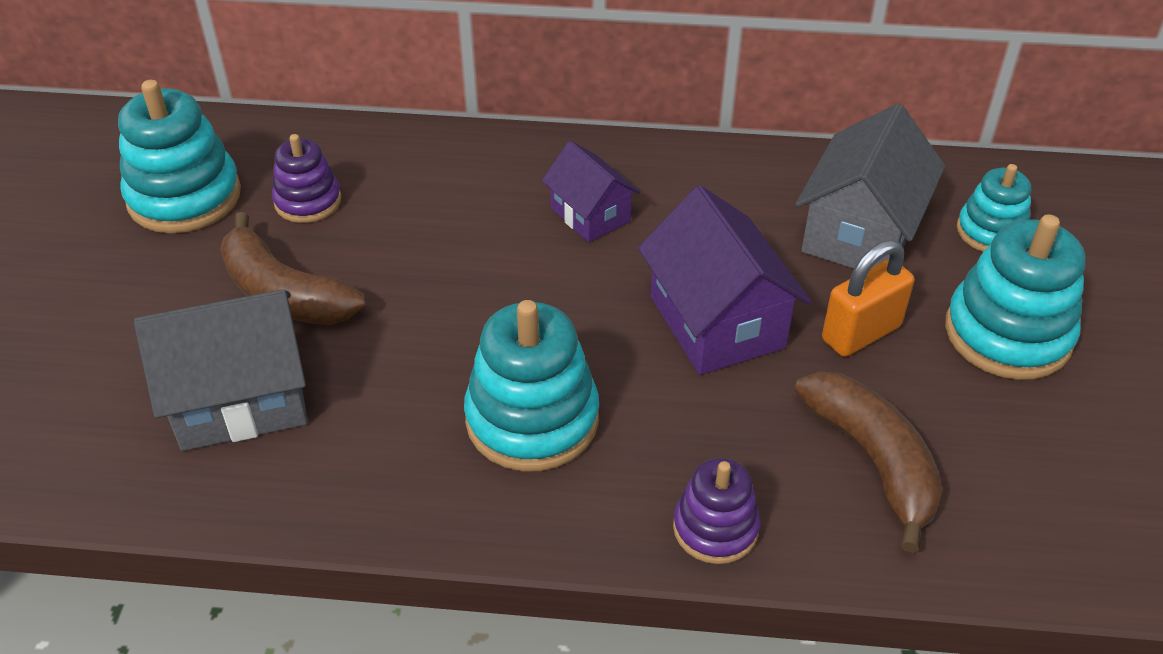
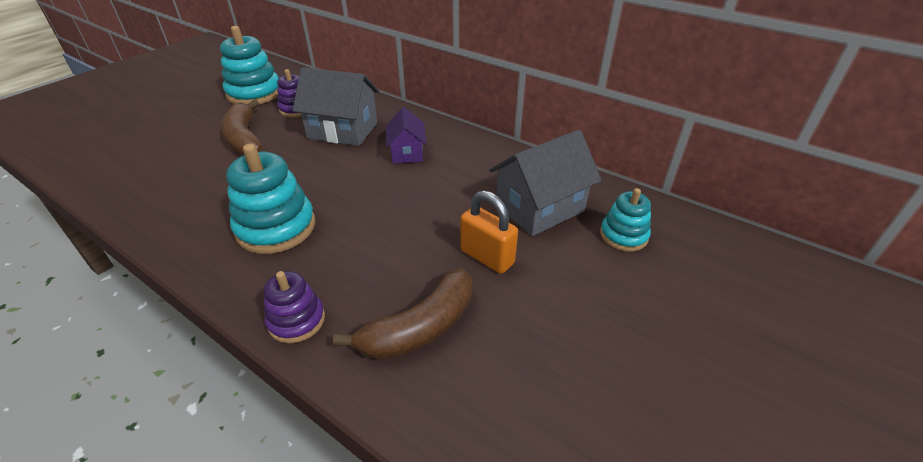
camera: 30 degrees right, 5 degrees down
grey house [134,289,308,451] -> grey house moved to [293,67,379,146]
purple house [638,186,811,375] -> none
brown banana [795,371,943,553] -> brown banana turned 45 degrees clockwise [333,267,472,360]
orange padlock [822,240,914,357] -> orange padlock turned 45 degrees clockwise [460,190,518,274]
turquoise stacking toy [945,214,1085,380] -> none

